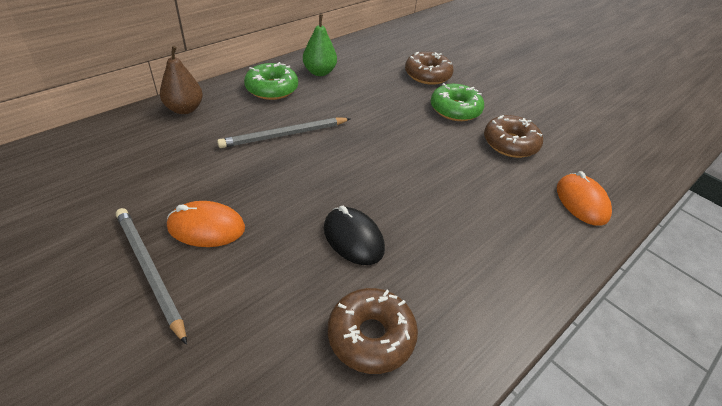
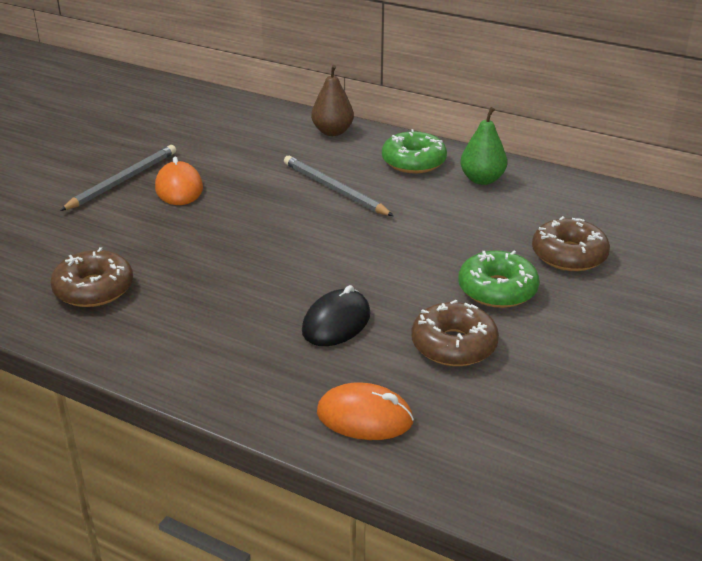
camera: 75 degrees right, 10 degrees down
black mouse [324,206,385,265] -> black mouse moved to [302,285,371,346]
orange mouse [557,171,612,226] -> orange mouse turned 45 degrees clockwise [317,382,414,440]

